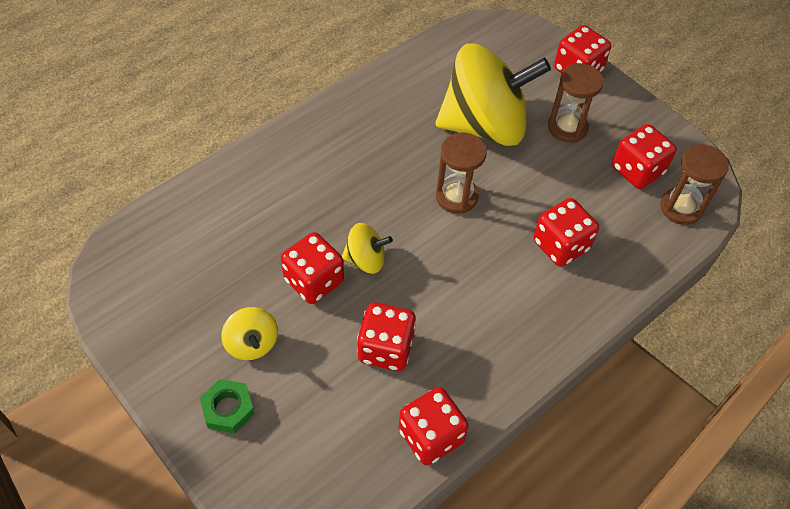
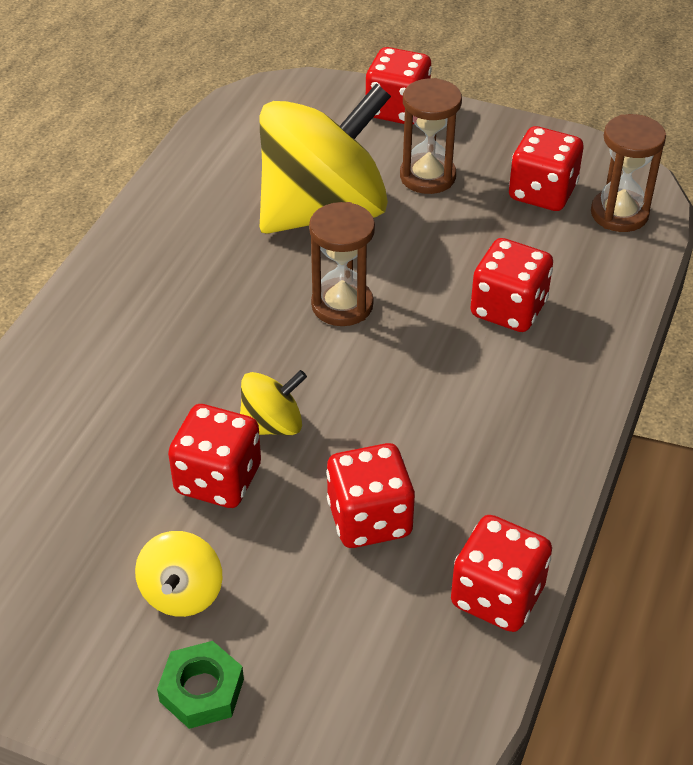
camera: 25 degrees left, 10 degrees down
yellow spinning top [221,307,278,360] -> yellow spinning top turned 60 degrees clockwise [135,531,223,617]

